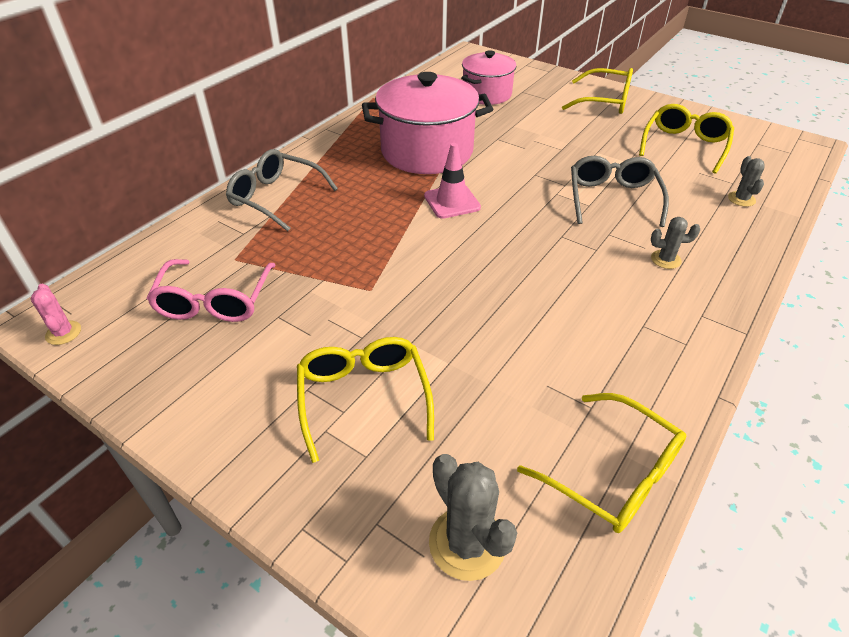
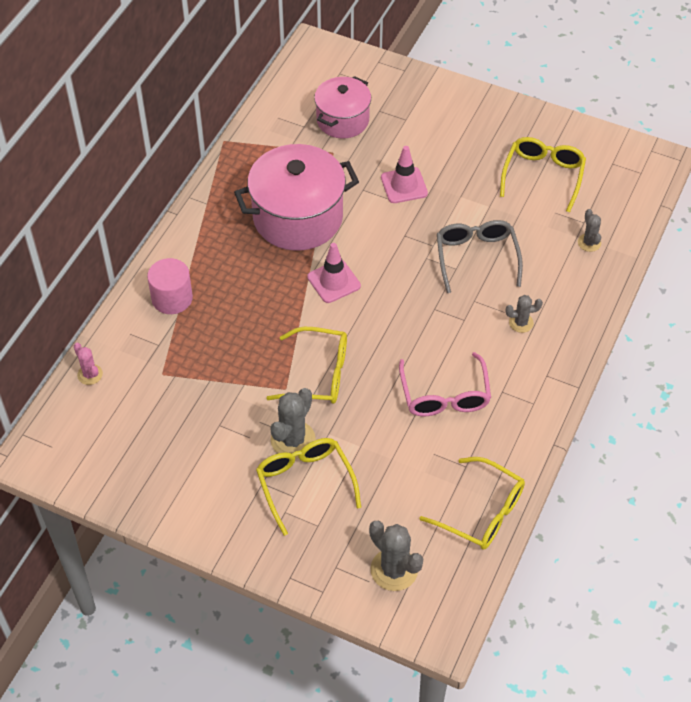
camera: 10 degrees left, 10 degrees up
pink cactus [31,284,81,345] -> pink cactus moved to [74,343,103,385]
pink glasses [146,259,276,322] -> pink glasses moved to [399,352,491,416]
grey glasses [226,149,338,231] -> pink cylinder [147,258,193,314]
yellow glasses [562,68,633,114] -> yellow glasses moved to [266,327,347,404]
none -> grey cactus [270,388,316,458]
none -> pink traffic cone [381,146,428,203]

